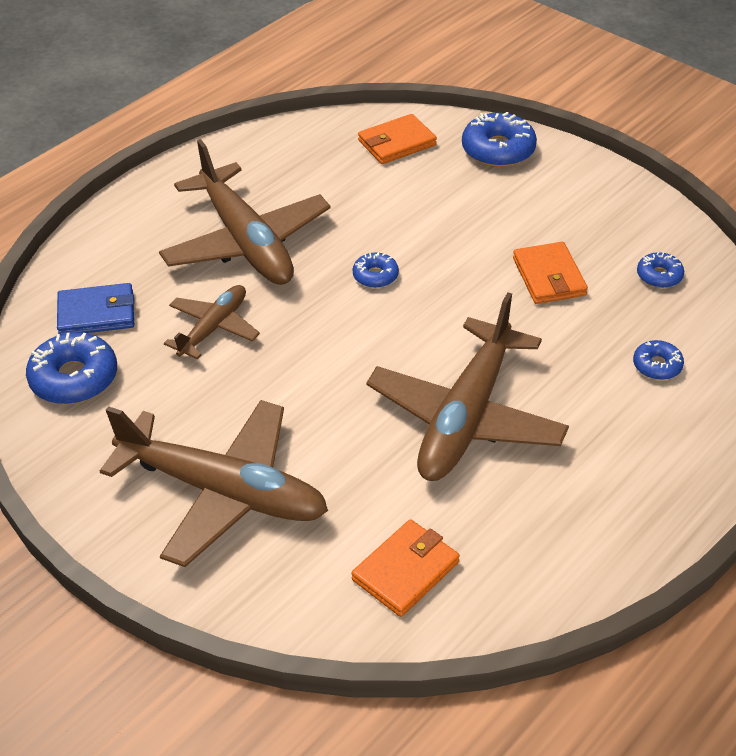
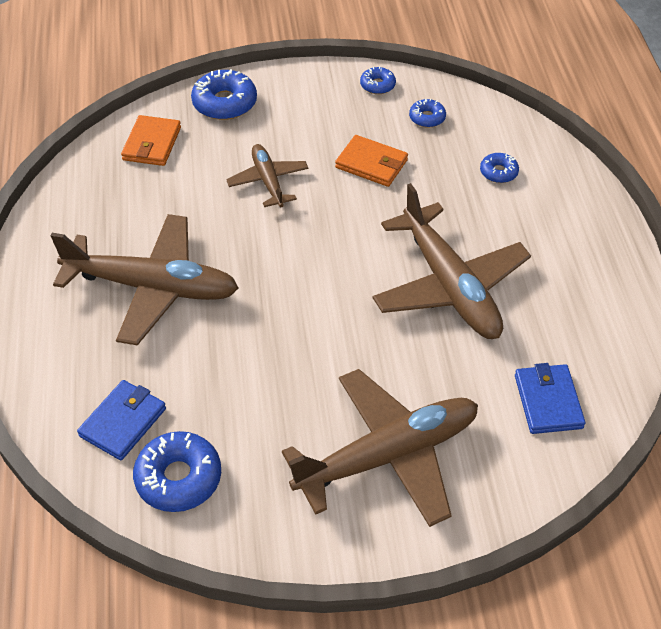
camera: 50 degrees left, 5 degrees up
brown plane [164,285,260,359] -> brown plane moved to [226,144,309,207]
orange wallet [351,519,460,617] -> blue wallet [515,363,585,434]
blue donut [353,252,399,288] -> blue donut moved to [360,66,396,94]

